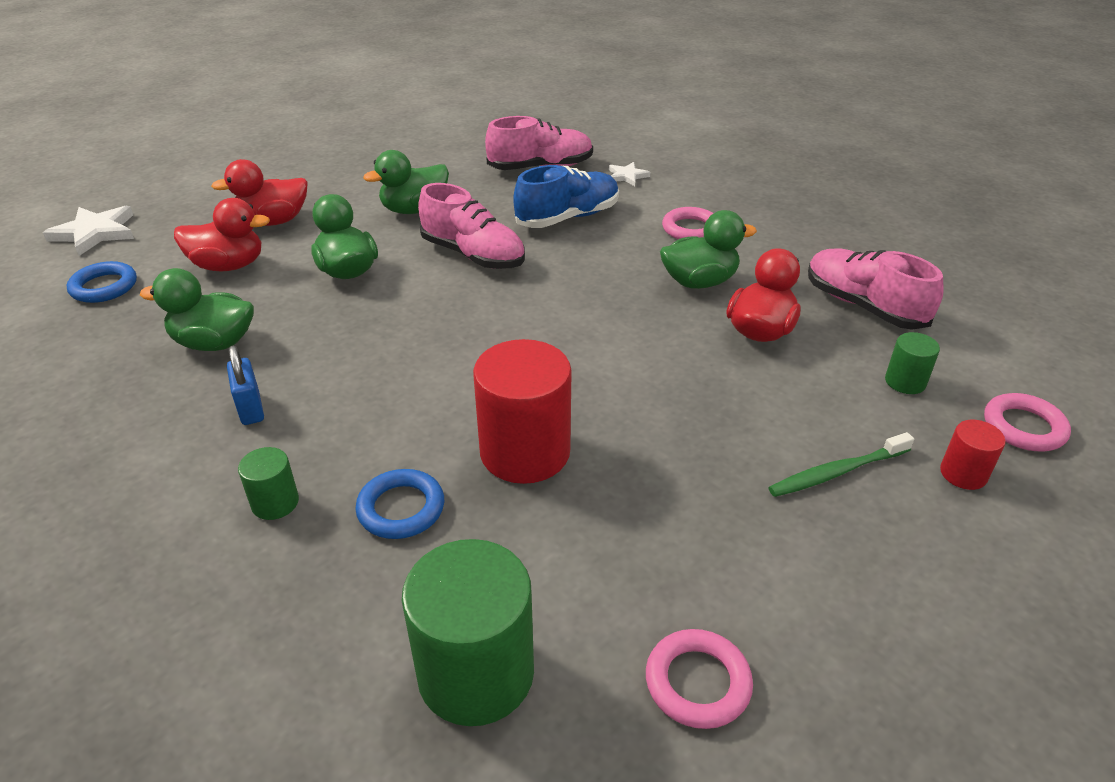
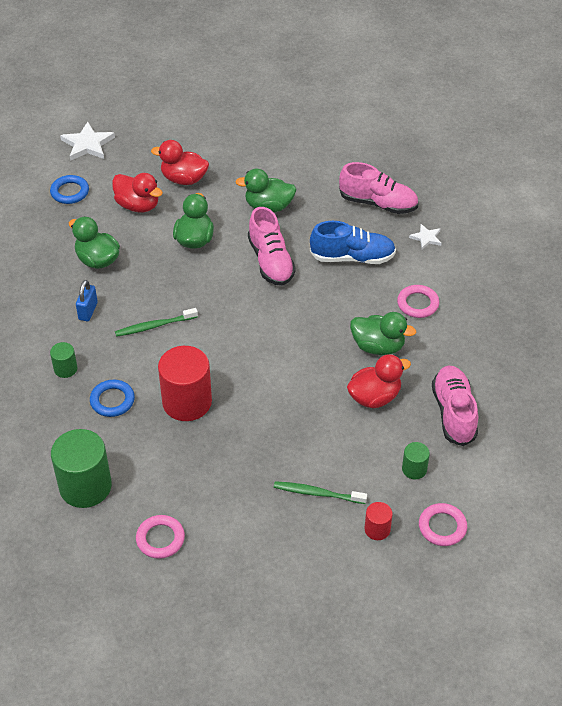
camera: 35 degrees right, 10 degrees up
none -> green toothbrush [115,308,198,337]

